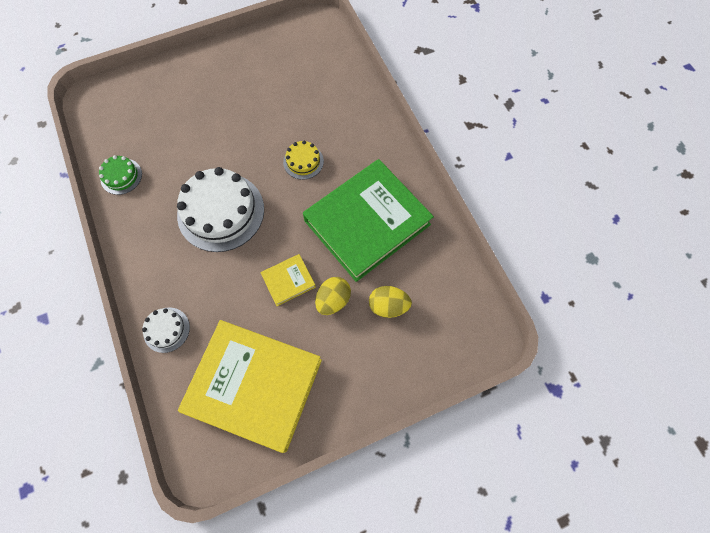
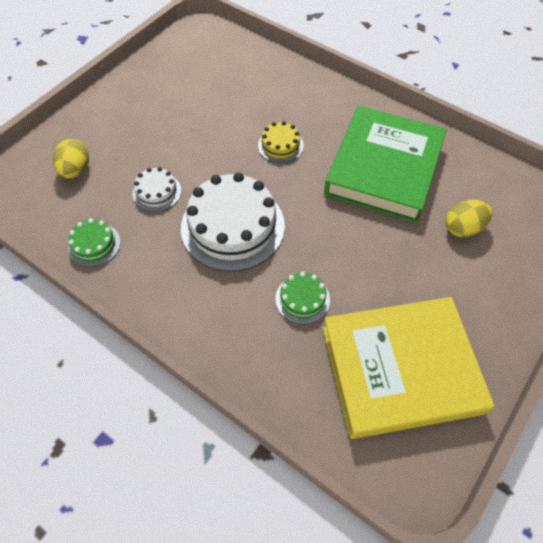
camera: 30 degrees left, 10 degrees down
white cake [142,307,190,353] -> white cake moved to [132,167,181,212]
yellow book [260,254,316,306] -> none
yellow egg [315,277,351,315] -> yellow egg moved to [53,139,89,178]
none -> green cake [275,272,330,324]

